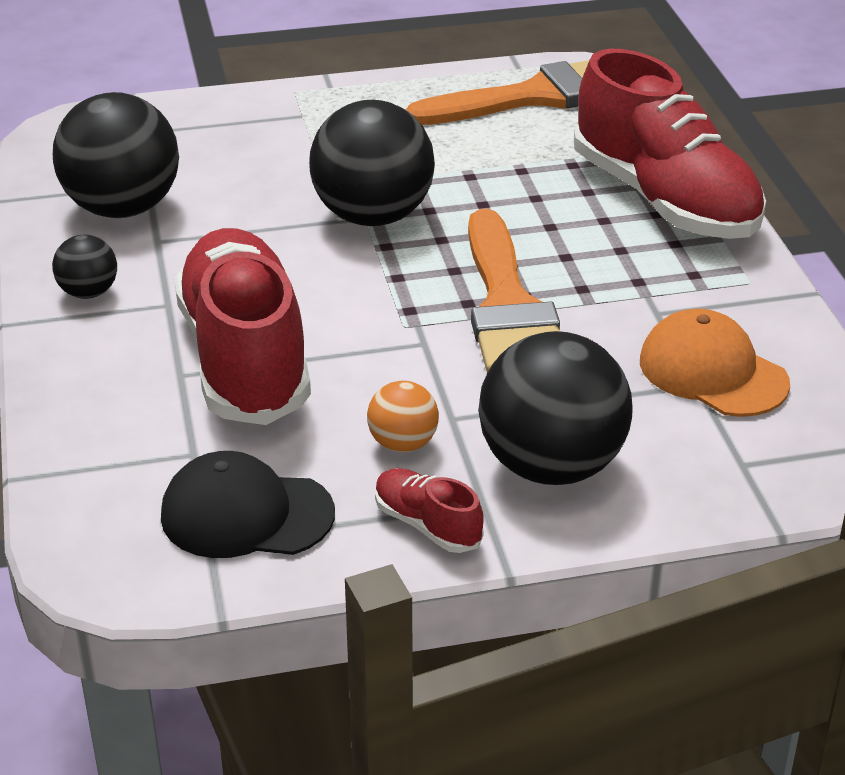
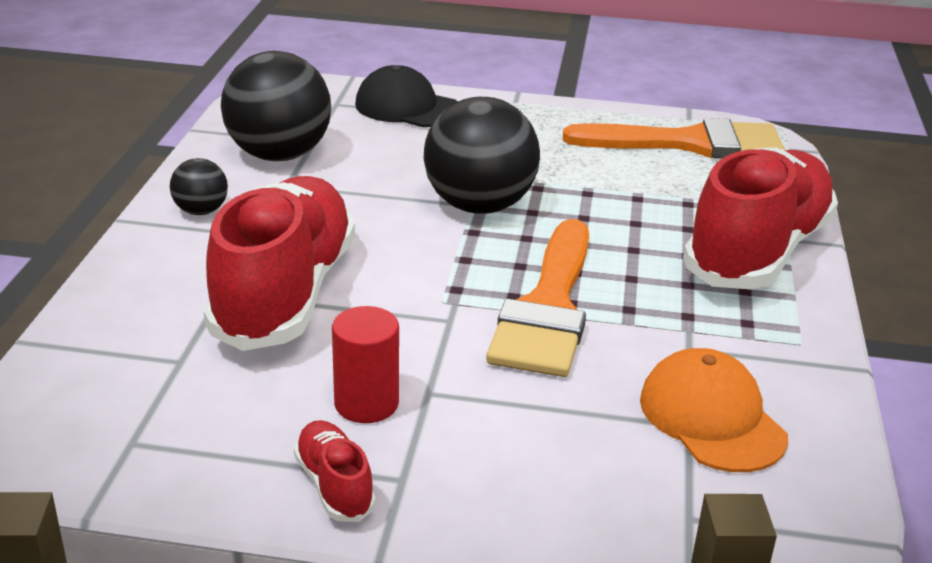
camera: 20 degrees right, 5 degrees down
black cap [161,451,335,558] -> black cap moved to [355,65,458,127]
orange ball [367,381,439,452] -> red cylinder [332,306,399,423]
black ball [478,331,633,485] -> none
red shoe [574,49,766,239] -> red shoe turned 135 degrees counterclockwise [683,147,838,290]

